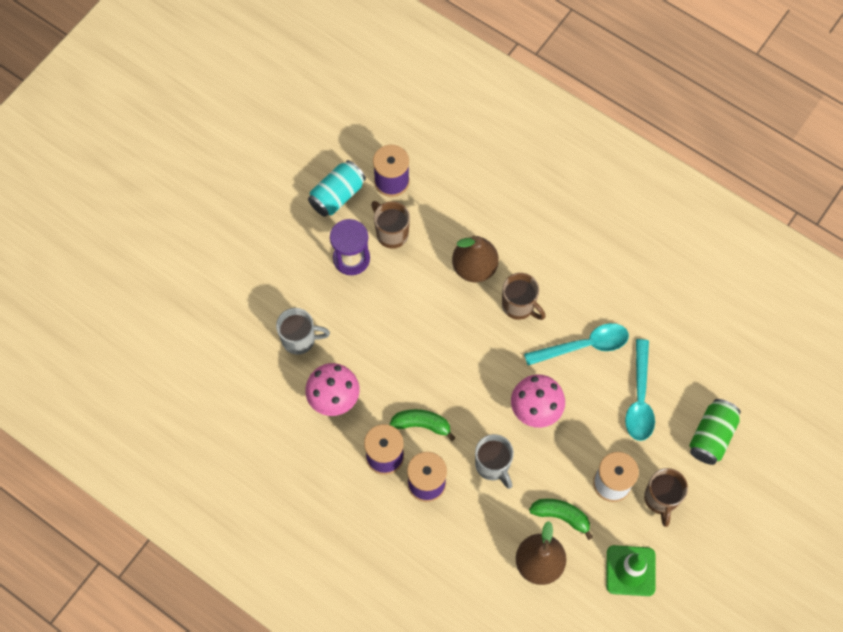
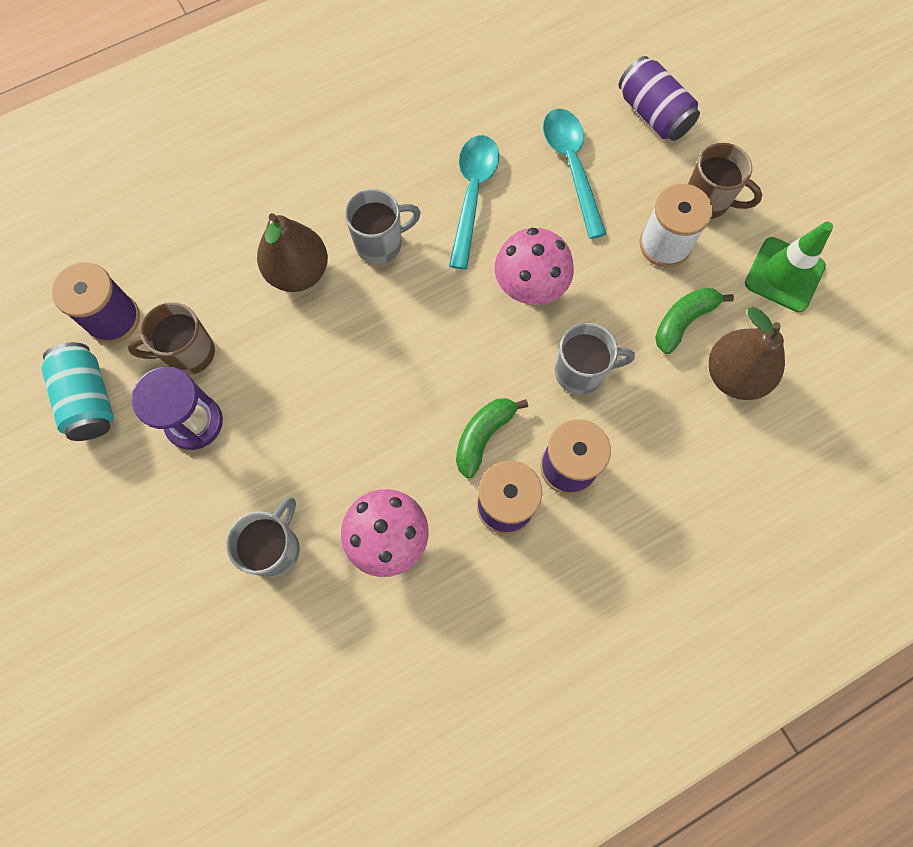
camera: 65 degrees left, 5 degrees up
brown mug [502,273,546,320] -> grey mug [345,189,421,264]
turquoise spoon [625,339,655,441] -> turquoise spoon turned 135 degrees counterclockwise [543,109,606,239]
green can [689,399,741,465] -> purple can [619,56,700,141]

